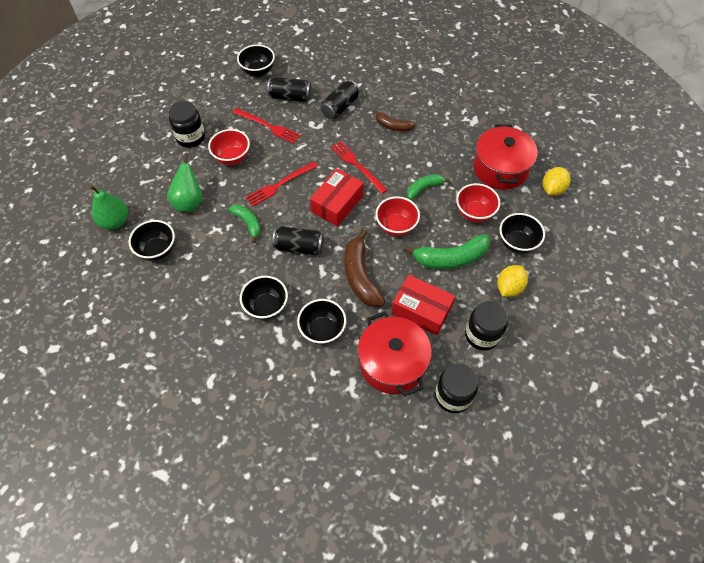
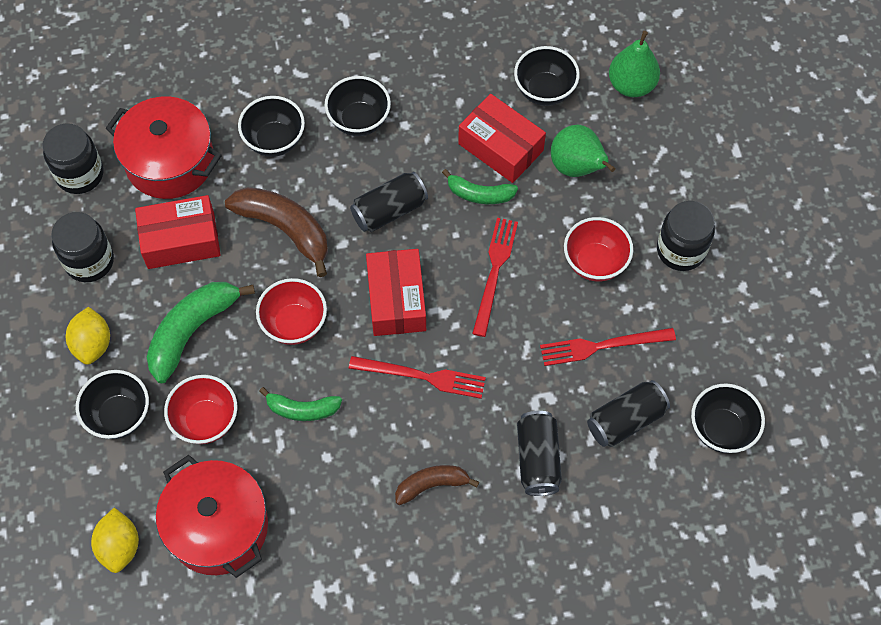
camera: 140 degrees right, 5 degrees up
green banana [407,174,451,200] -> green banana turned 75 degrees clockwise [259,387,342,421]
none -> red box [458,94,546,183]

